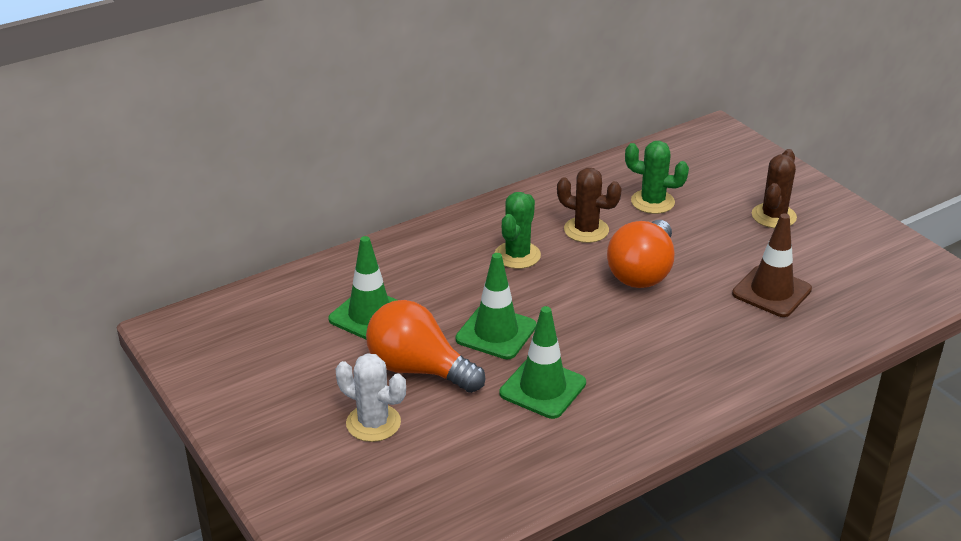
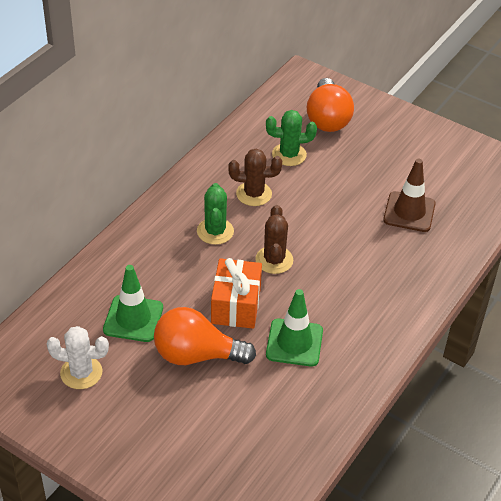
camera: 25 degrees left, 10 degrees up
white cactus [336,353,406,442] -> white cactus moved to [47,326,109,389]
green traffic cone [455,253,537,359] -> orange gift [211,258,262,329]
orange light bulb [607,220,675,288] -> orange light bulb moved to [307,78,354,132]
brown cactus [752,149,797,228] -> brown cactus moved to [255,205,293,274]

